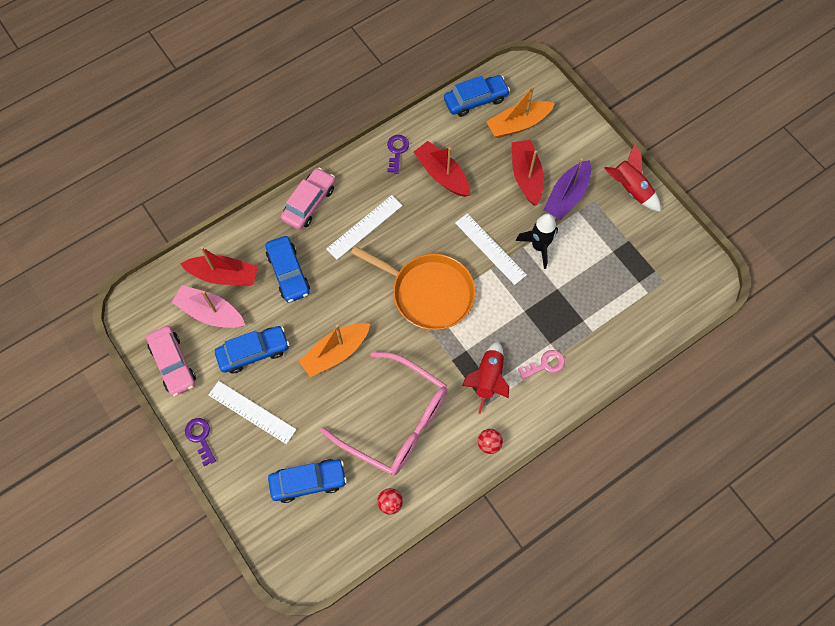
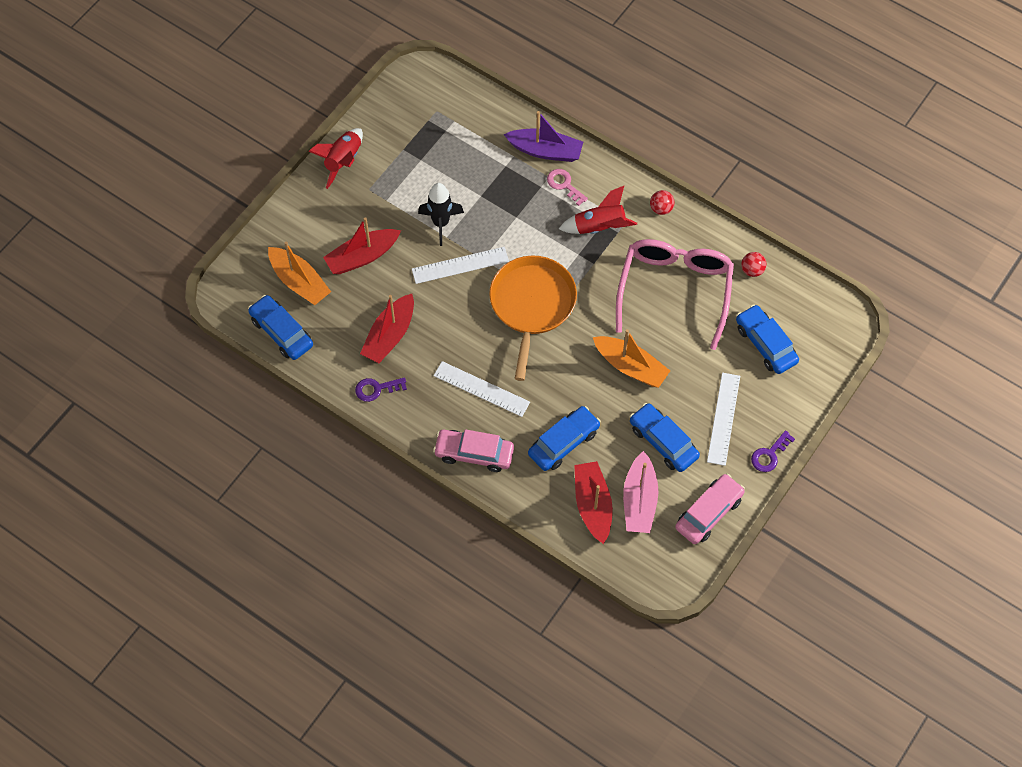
camera: 110 degrees left, 5 degrees down
white ruler [455,214,527,285] -> white ruler turned 45 degrees clockwise [412,247,509,284]
purple boat [544,158,591,220] -> purple boat moved to [504,111,583,162]

